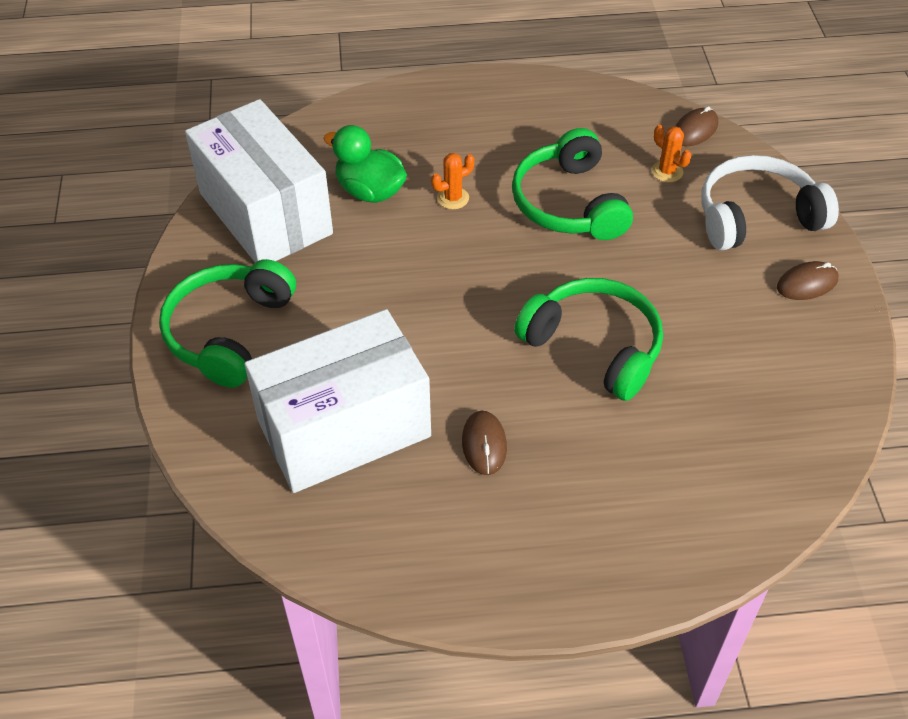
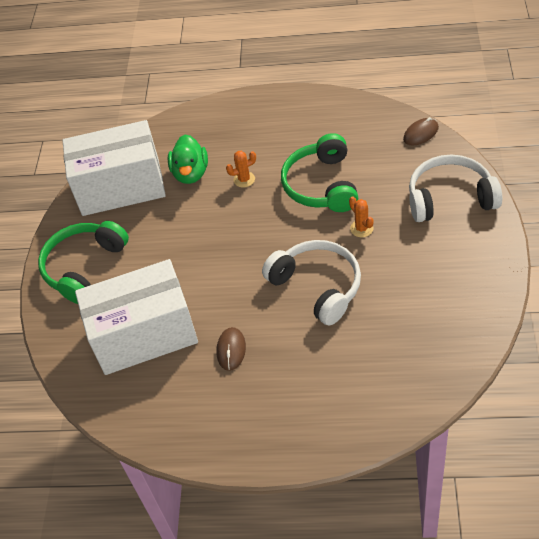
camera: 15 degrees right, 0 degrees up
white box [185,99,333,262] -> white box turned 75 degrees counterclockwise [62,120,166,216]
green duck [323,125,407,203] -> green duck turned 135 degrees counterclockwise [167,134,208,184]
green headphones [514,278,663,401] -> white headphones [262,240,361,326]
orange cactus [652,125,692,182] -> orange cactus moved to [349,197,374,237]
brown mouse [777,261,838,300] -> none

